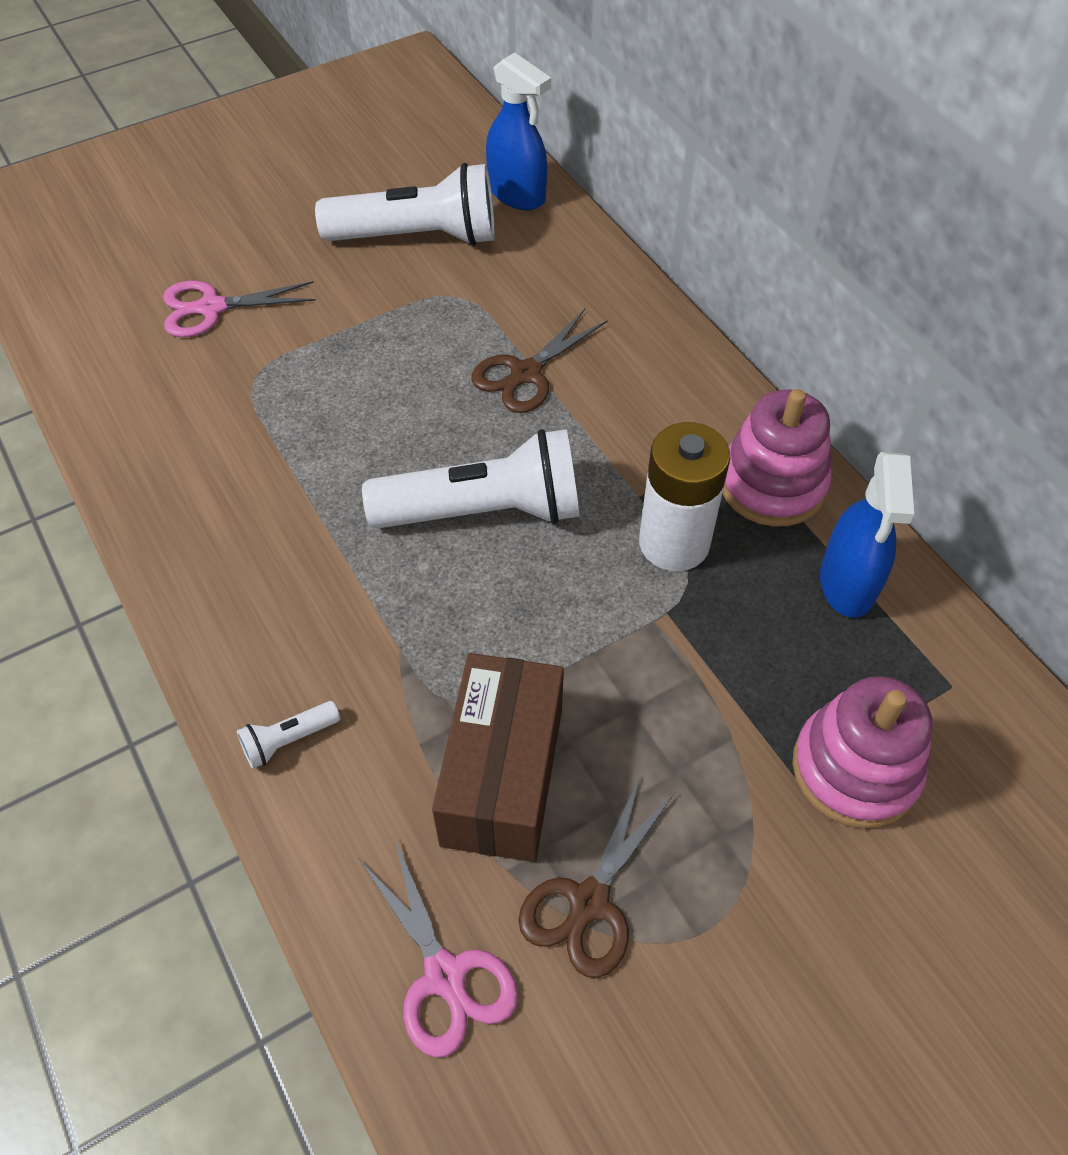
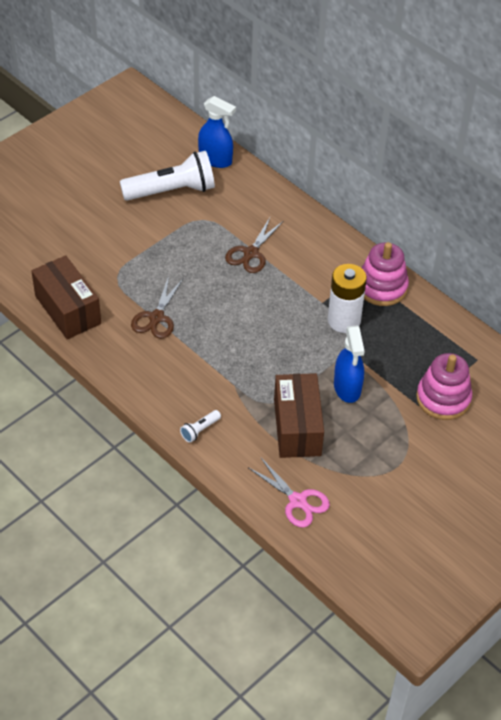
camera: 15 degrees left, 5 degrees down
pink scissors [163,281,316,337] -> none
white flashlight [362,429,580,529] -> none
brown scissors [518,775,675,978] -> brown scissors moved to [131,276,183,339]
blue spray bottle [820,452,914,618] -> blue spray bottle moved to [334,326,365,403]
none -> brown box [32,255,101,339]

